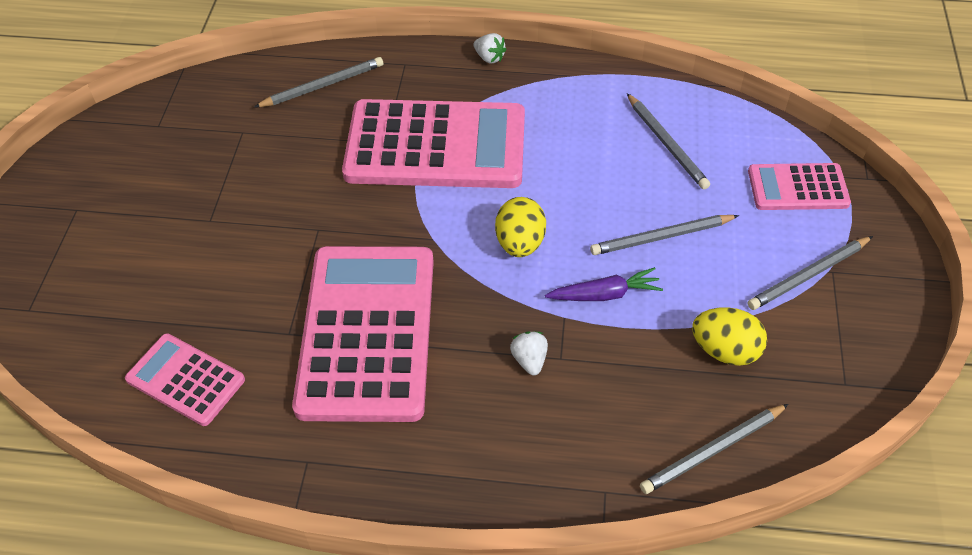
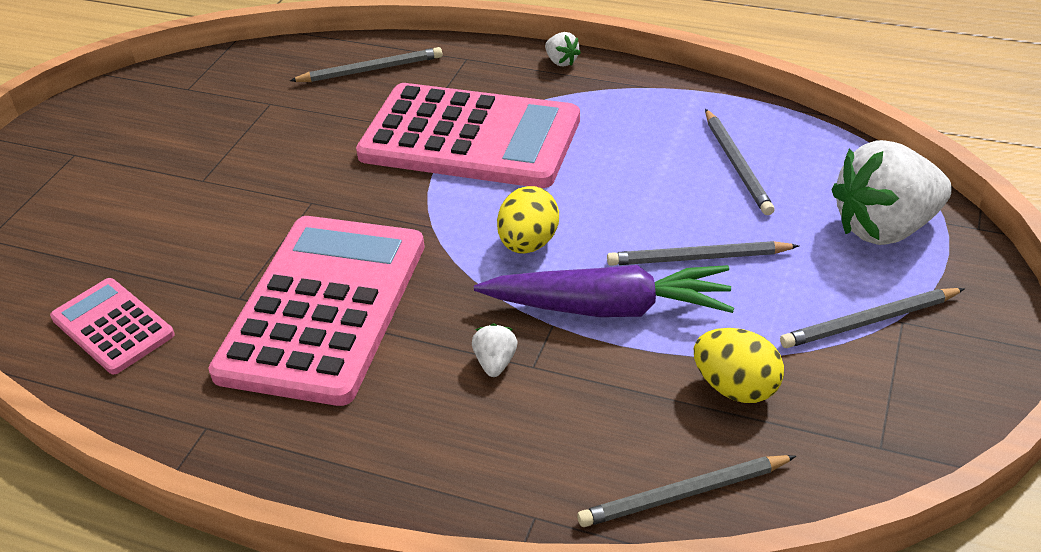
camera: 15 degrees right, 10 degrees down
purple carrot [545,267,663,301] -> purple carrot [474,265,734,317], size x1.80
pink calculator [748,163,851,210] -> white strawberry [831,140,952,245]

